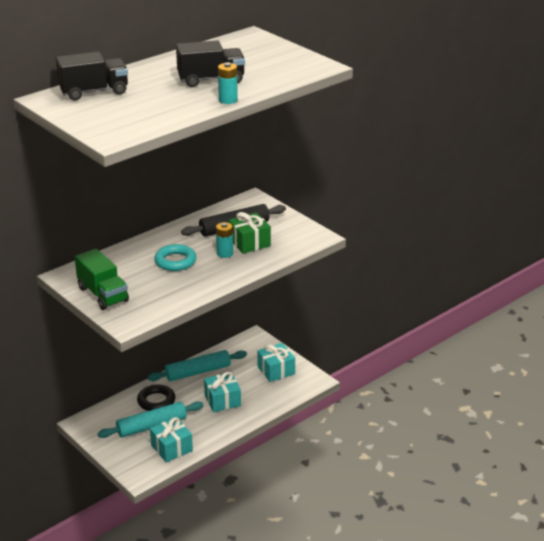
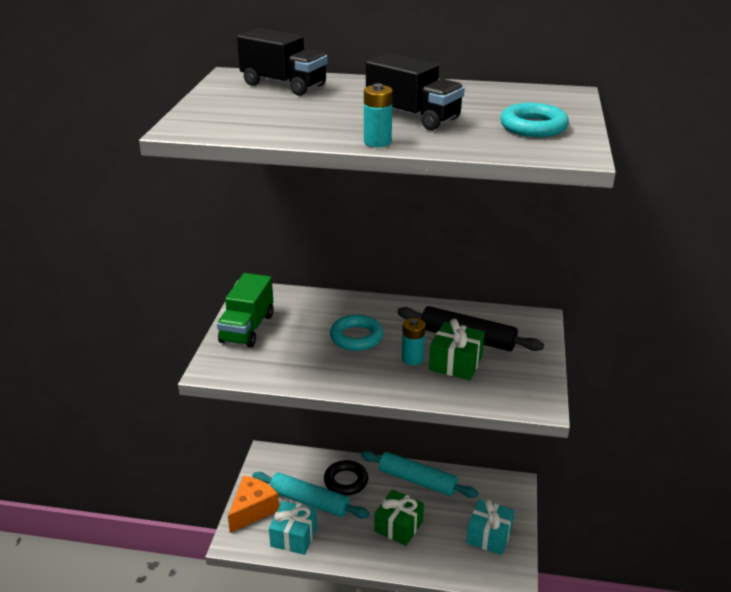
camera: 50 degrees right, 0 degrees up
turquoise gift [204,372,241,412] -> green gift [374,490,424,546]
none -> orange cheese [228,476,279,533]
none -> turquoise ring [500,103,569,137]

